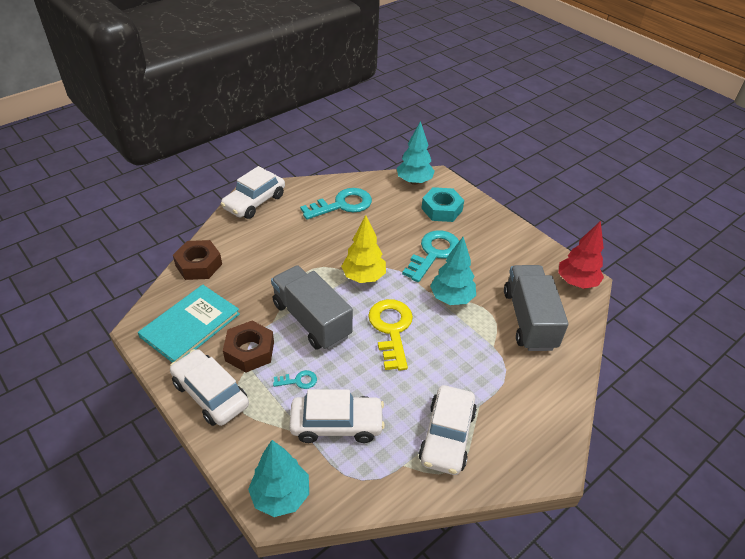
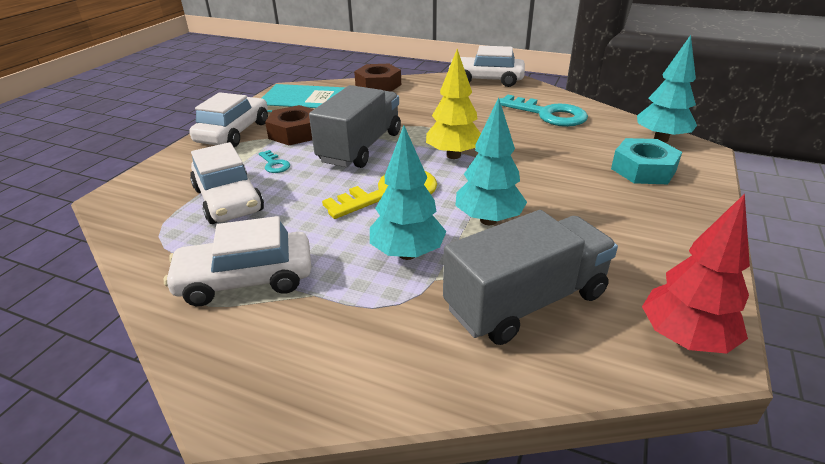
camera: 65 degrees right, 10 degrees down
turquoise tree [248,440,309,517] -> turquoise tree moved to [370,125,447,260]
turquoise key [402,230,459,282] -> none

